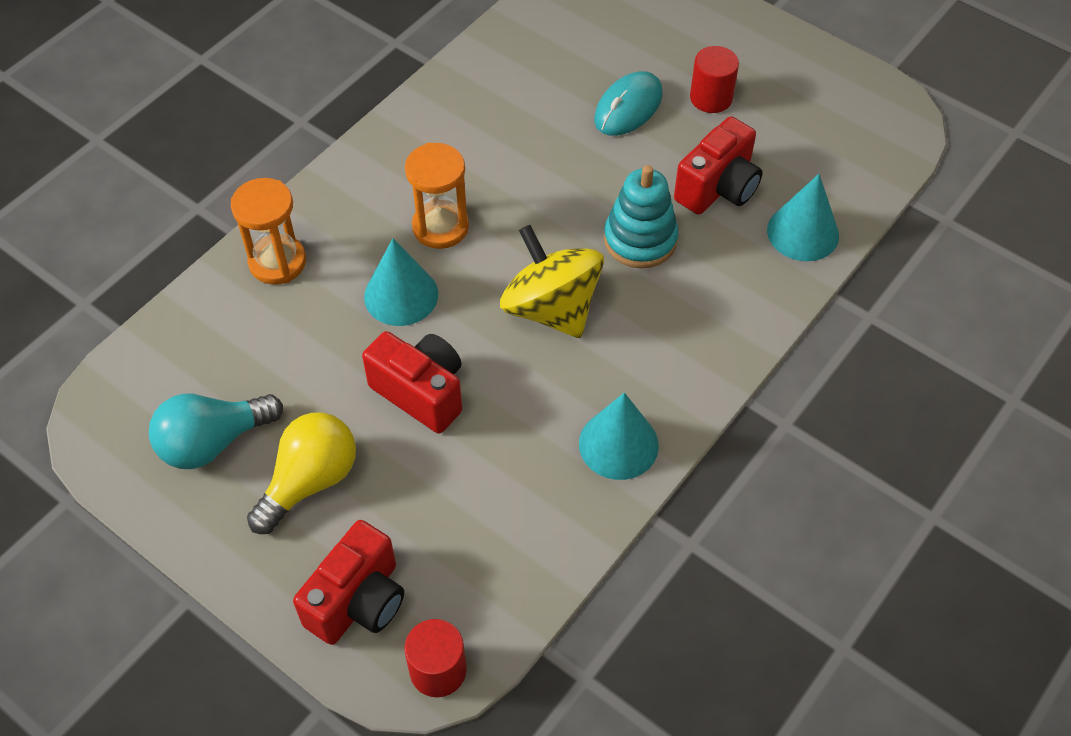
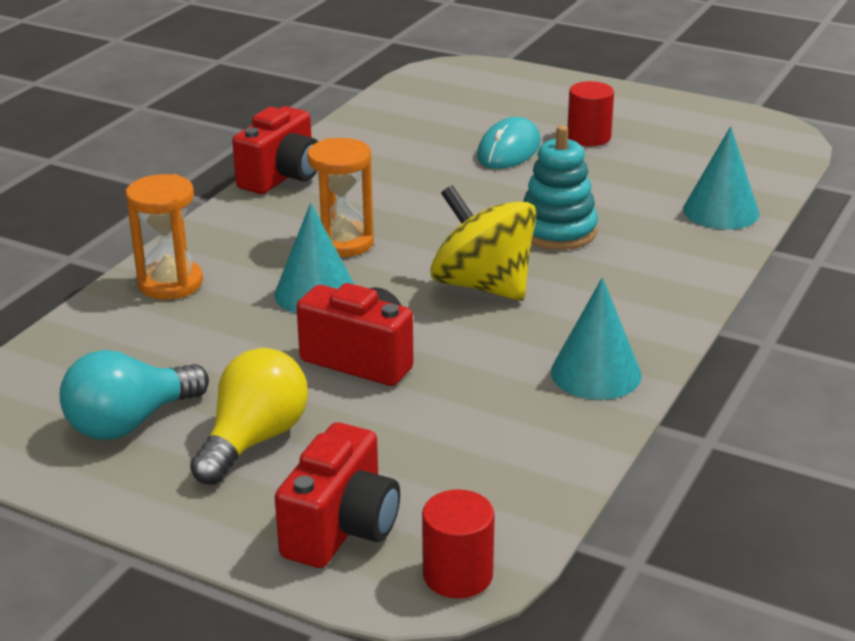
camera: 10 degrees left, 25 degrees down
red camera [674,116,763,214] -> red camera moved to [232,106,318,194]

